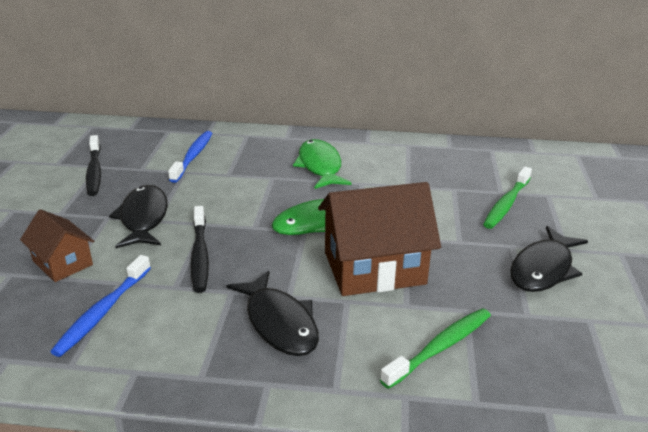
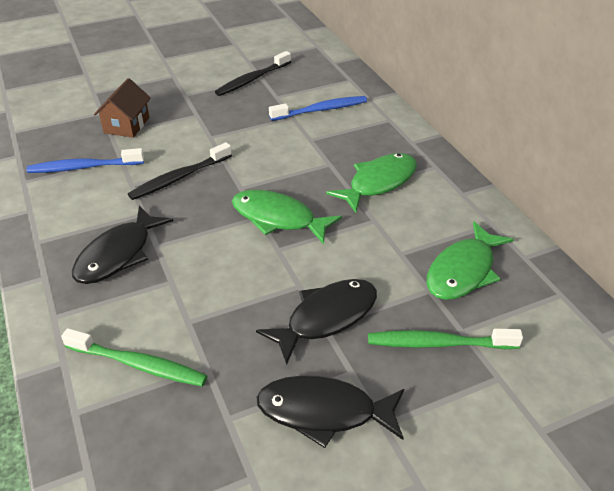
camera: 60 degrees right, 10 degrees up
black fish [109,185,168,248] -> black fish moved to [256,279,377,365]
brown house [318,182,441,296] -> none
none -> green fish [426,221,514,300]

